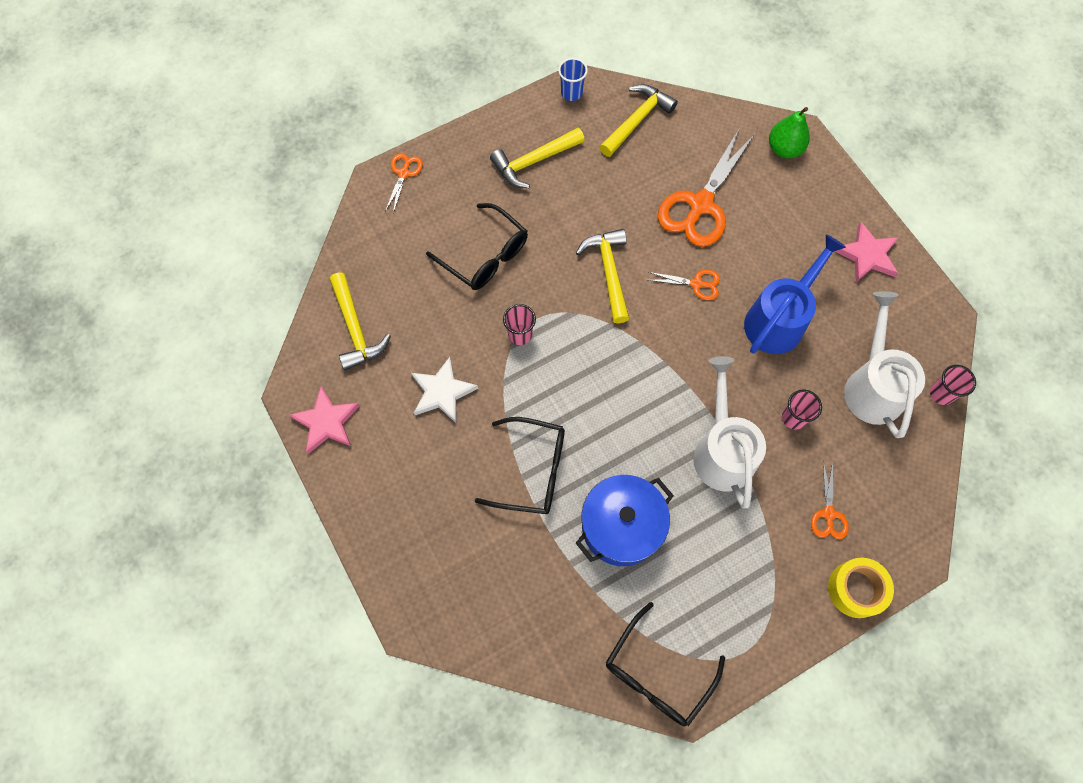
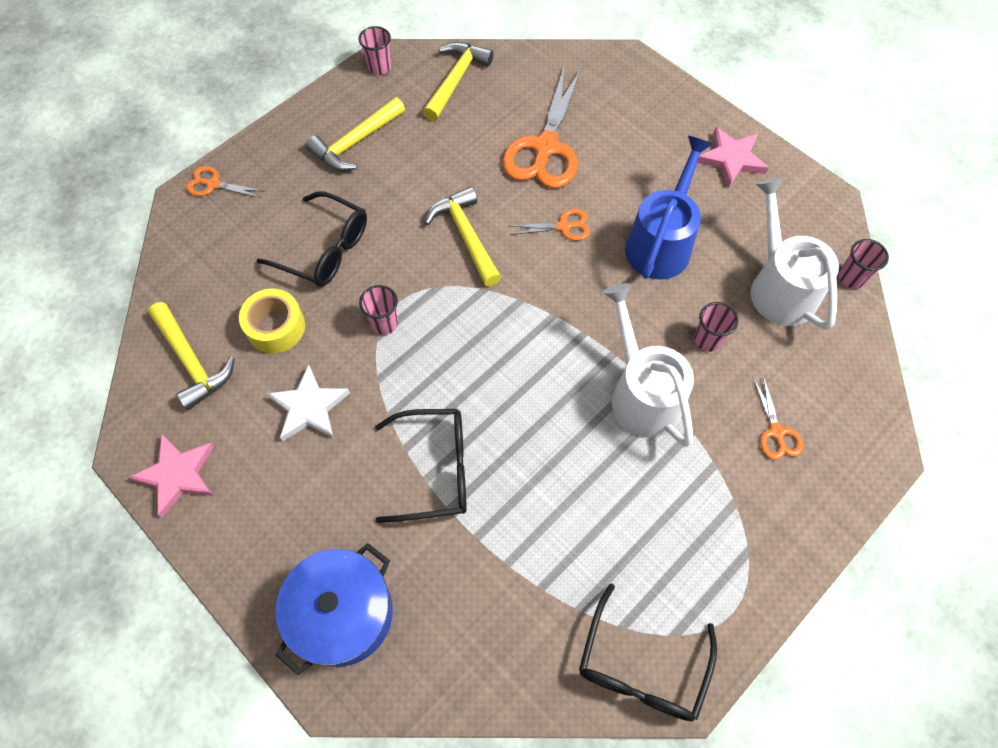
camera: 15 degrees left, 5 degrees down
orange scissors [385,153,423,213] -> orange scissors turned 75 degrees counterclockwise [186,166,263,198]
blue cup [558,58,588,101] -> pink cup [358,26,391,75]
blue pot [576,475,674,566] -> blue pot moved to [275,543,393,675]
green pear [769,107,810,158] -> none
yellow tape [828,558,894,618] -> yellow tape moved to [239,289,305,353]

